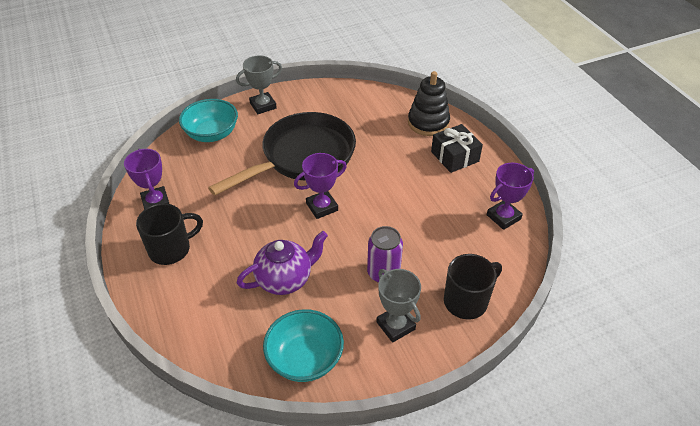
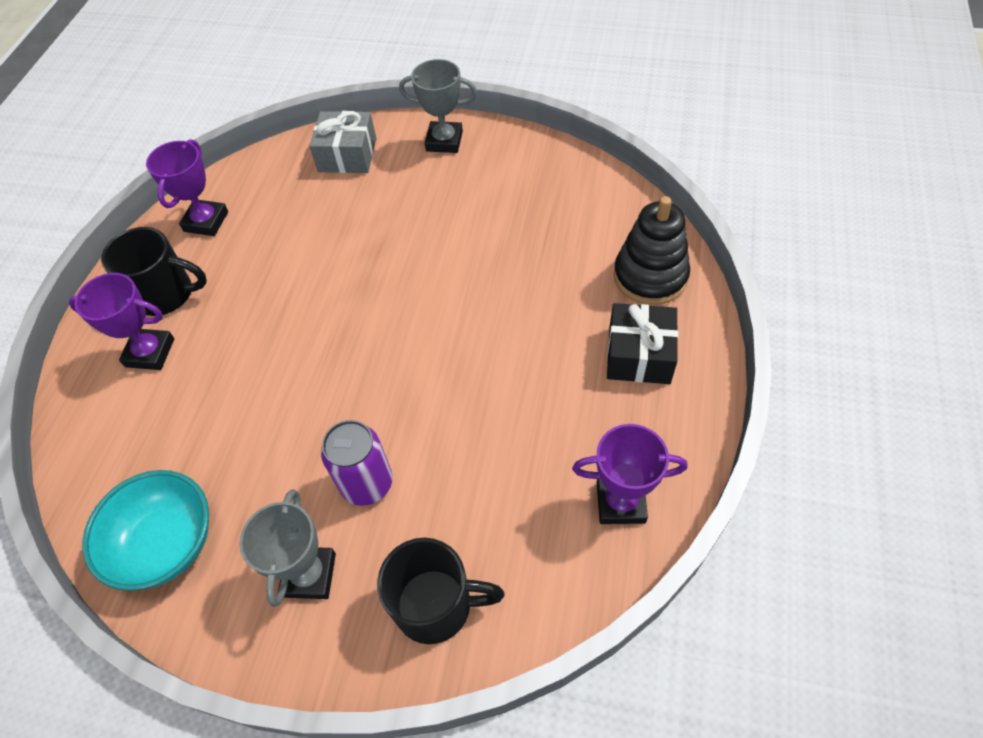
camera: 40 degrees right, 10 degrees up
turquoise bowl [179,99,238,142] -> grey gift [309,111,376,173]
black pan [208,112,356,196] -> none
purple teapot [237,231,328,295] -> none
purple trophy [294,153,347,219] -> purple trophy moved to [68,273,174,370]

